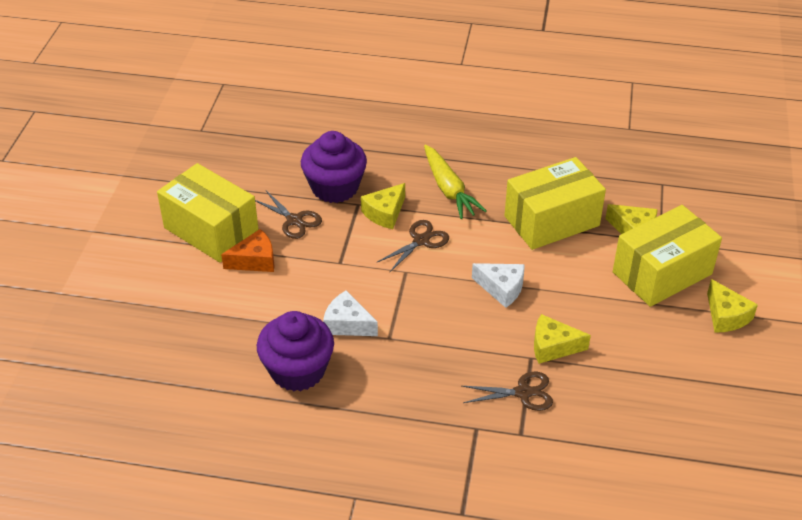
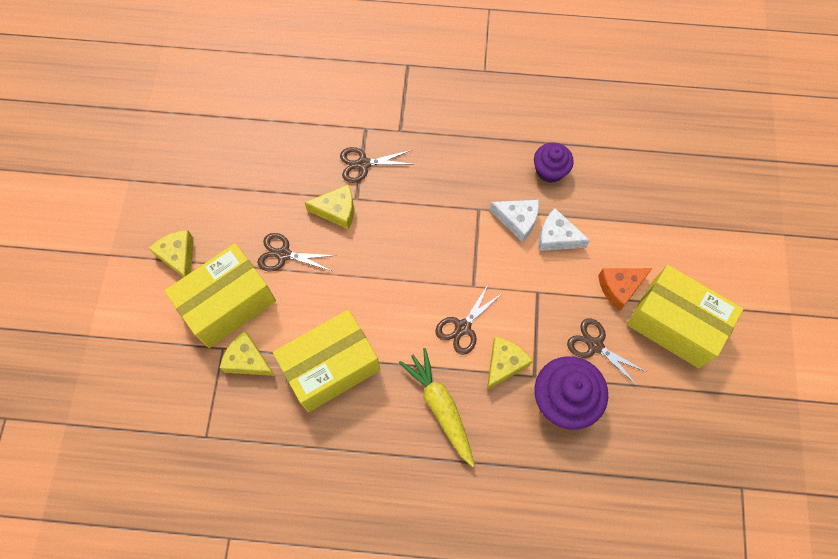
camera: 175 degrees right, 25 degrees up
purple cupcake [257,311,334,391] -> purple cupcake [534,143,574,183], size x0.62
white cheese [472,263,525,308] -> white cheese moved to [538,208,590,251]
none -> brown scissors [257,233,337,271]

